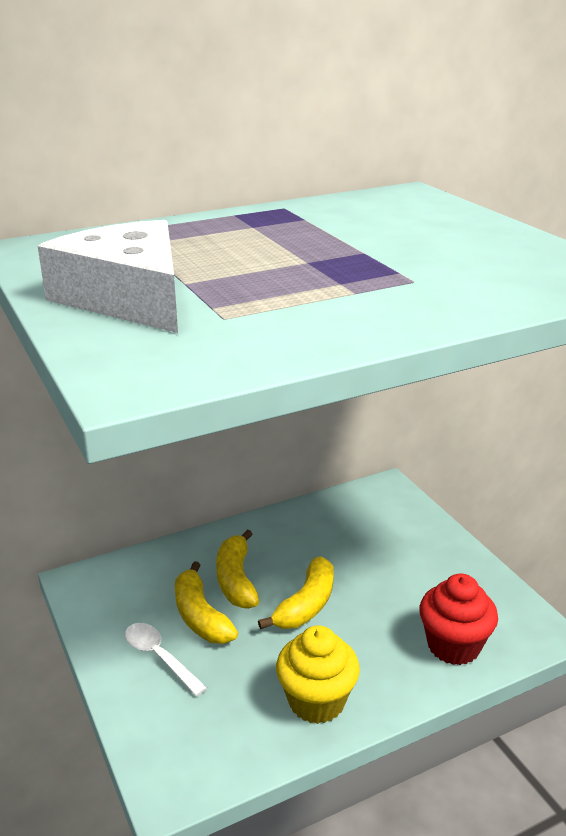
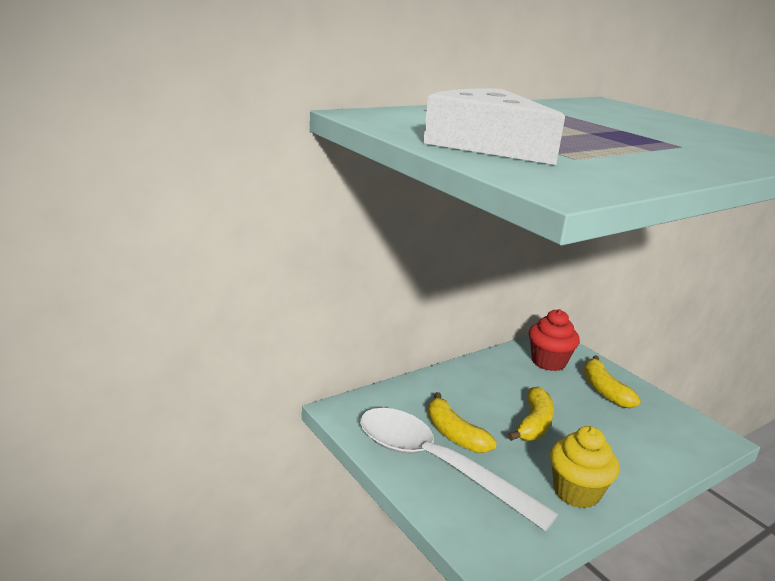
camera: 10 degrees left, 5 degrees down
white spoon [125,623,207,696] -> white spoon [360,408,558,531], size x2.27
yellow banana [216,529,259,609] -> yellow banana moved to [584,355,641,408]
red cupcake [419,573,498,665] -> red cupcake moved to [529,309,580,371]

